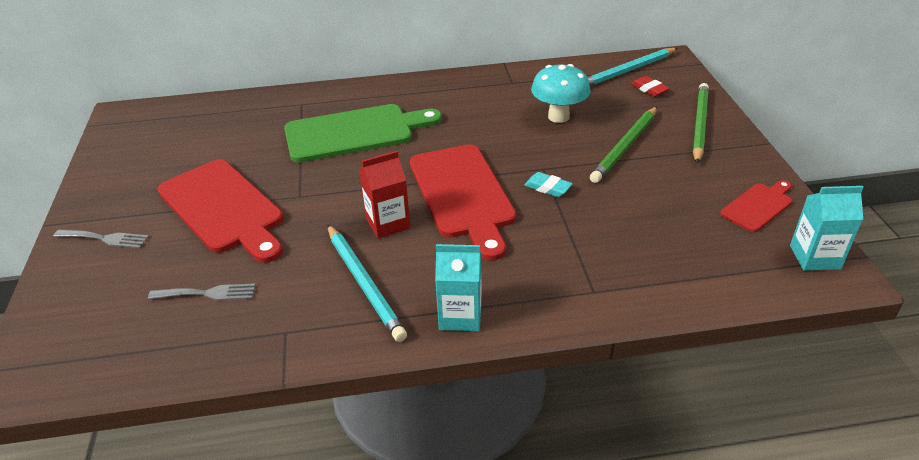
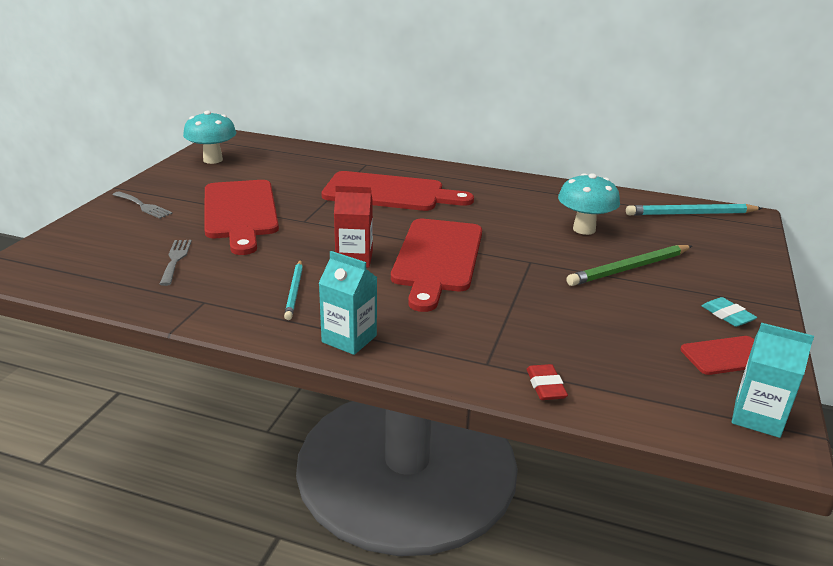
camera: 25 degrees right, 10 degrees down
grey fork [148,283,256,300] -> grey fork turned 120 degrees counterclockwise [160,240,192,286]
green cutting board [284,104,442,162] -> red cutting board [321,171,474,211]
turquoise pencil [328,225,407,342] -> turquoise pencil [284,260,303,320], size x0.63
turquoise eraser [524,172,573,197] -> turquoise eraser moved to [702,297,757,327]
red eraser [631,76,670,97] -> red eraser moved to [527,364,568,400]
green pencil [693,83,709,164] -> none
none -> turquoise mushroom [183,111,236,164]

